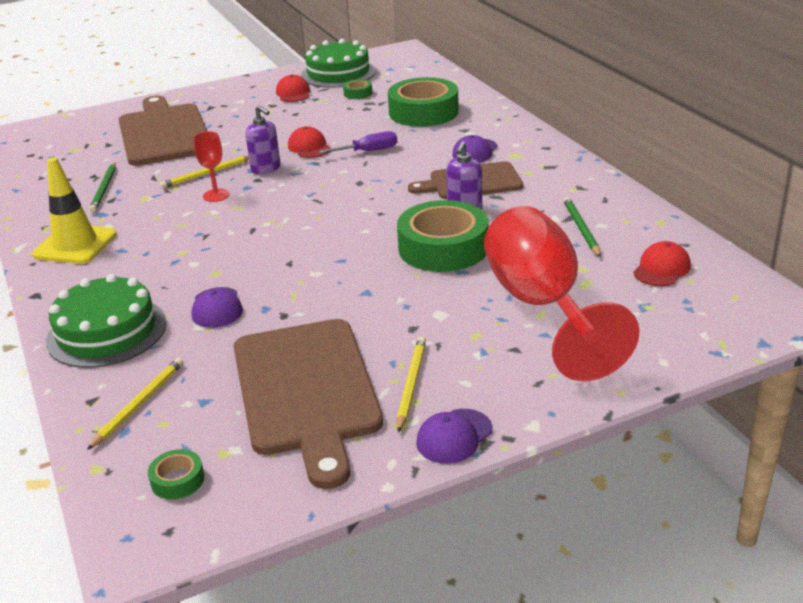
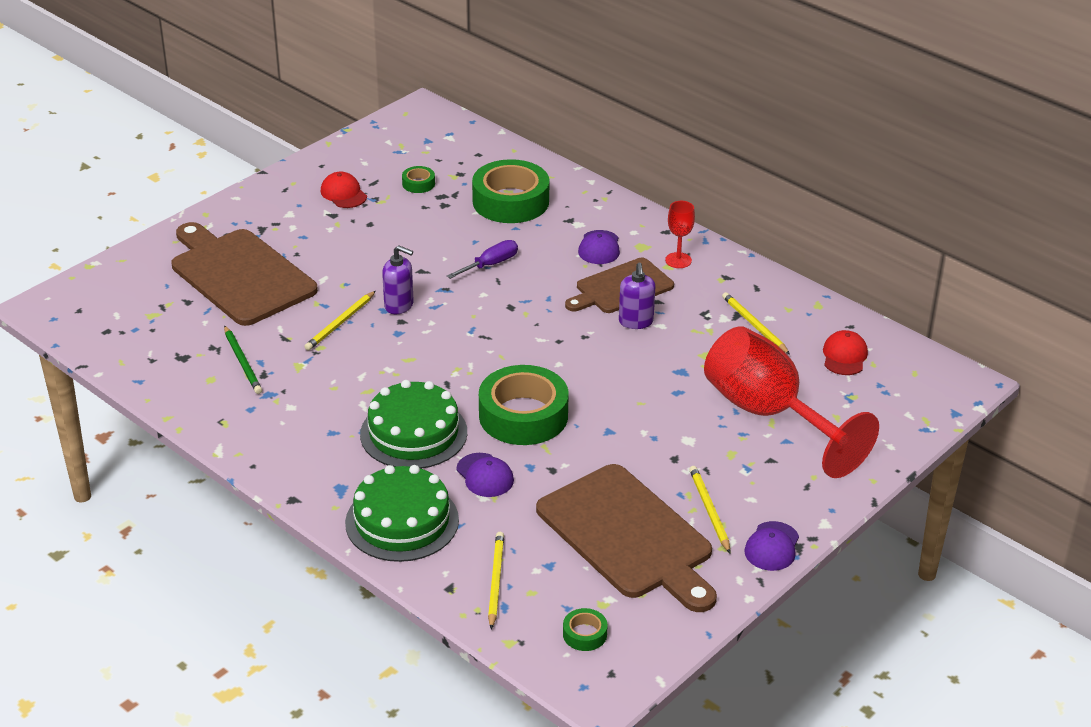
camera: 25 degrees left, 5 degrees up
yellow traffic cone [32,157,117,264] -> none
red goblet [194,131,230,202] -> red goblet moved to [665,201,695,268]
red cap [288,126,331,158] -> none
green cake [301,39,376,88] -> green cake moved to [360,380,467,469]
green tape [397,200,489,272] -> green tape moved to [479,365,569,445]
green pencil [563,197,601,257] -> yellow pencil [722,292,790,354]

